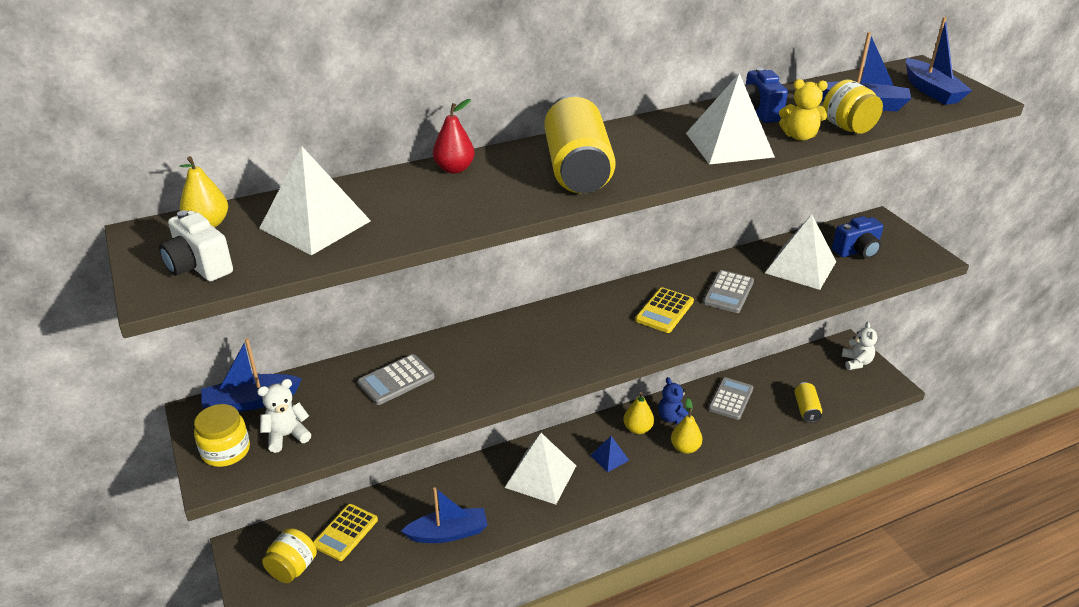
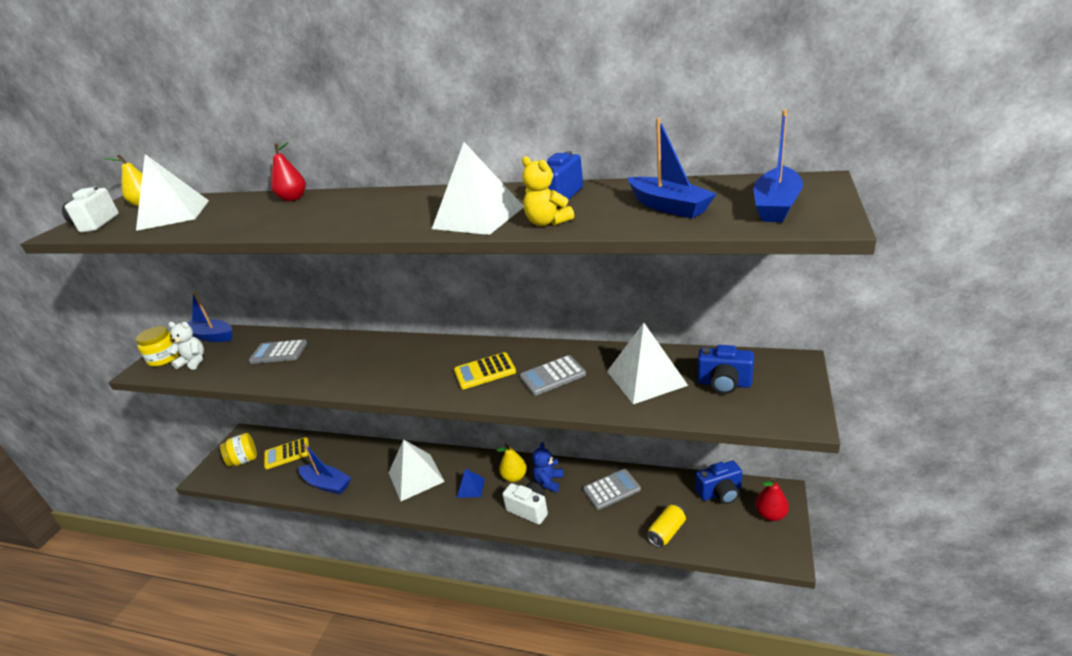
camera: 45 degrees right, 5 degrees down
yellow can [544,95,616,193] -> none
yellow pear [671,398,702,454] -> white camera [502,482,548,525]
yellow jar [823,80,883,134] -> none
white teddy bear [842,322,877,370] -> red pear [755,478,789,521]
none -> blue camera [696,461,742,504]

